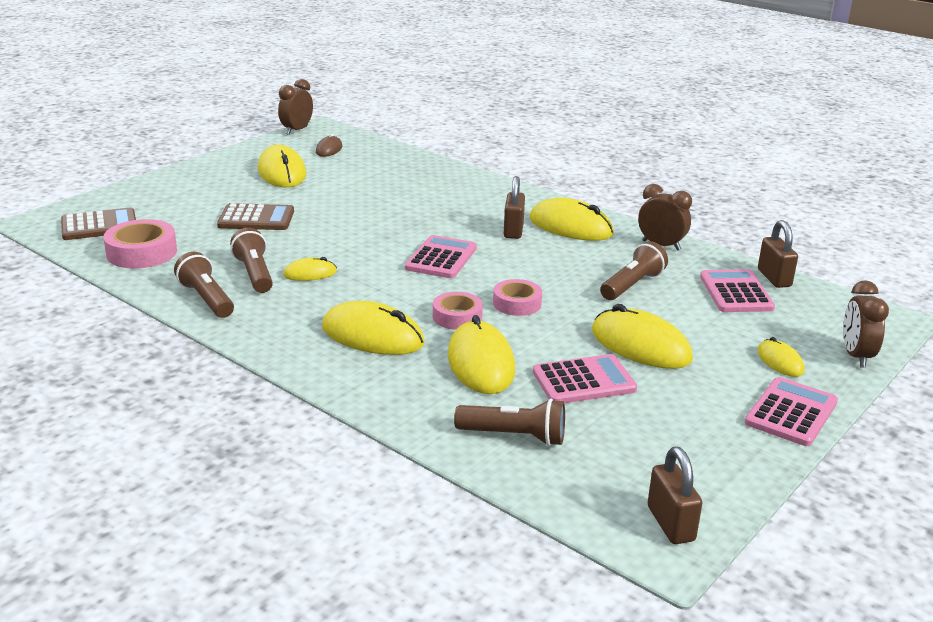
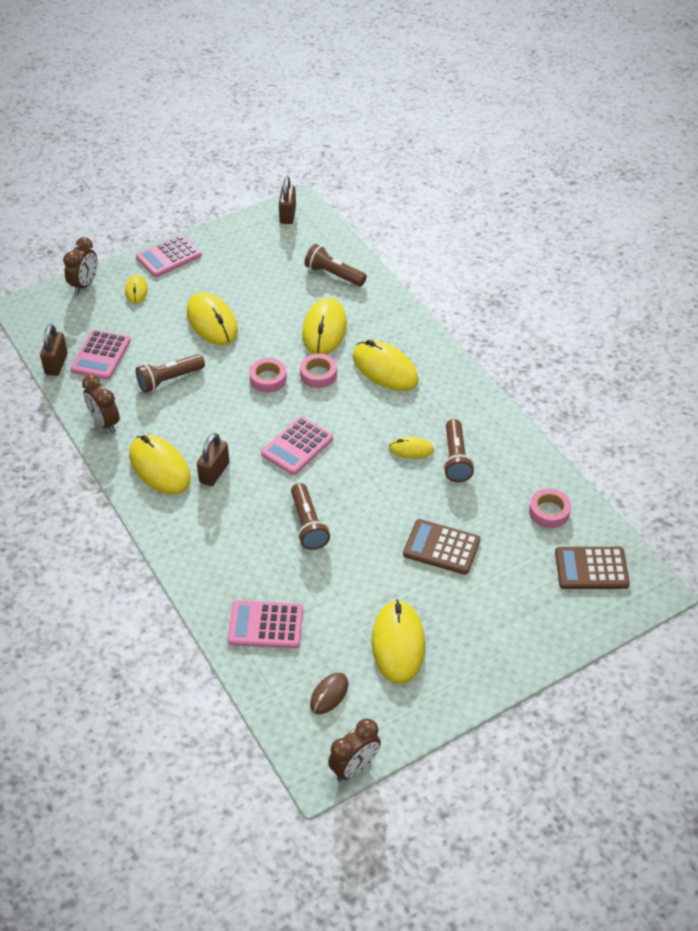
camera: 160 degrees left, 20 degrees up
pink tape [103,219,177,268] -> pink tape [529,489,571,528], size x0.66
brown flashlight [174,252,234,318] -> brown flashlight moved to [291,483,330,550]
pink calculator [533,354,637,403] -> pink calculator moved to [227,600,303,649]

